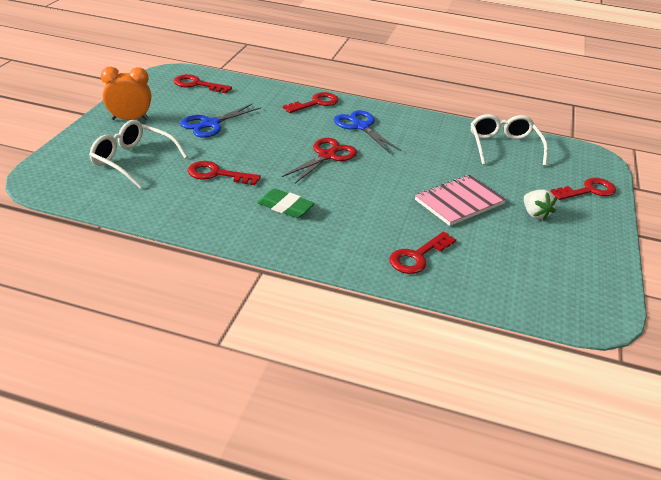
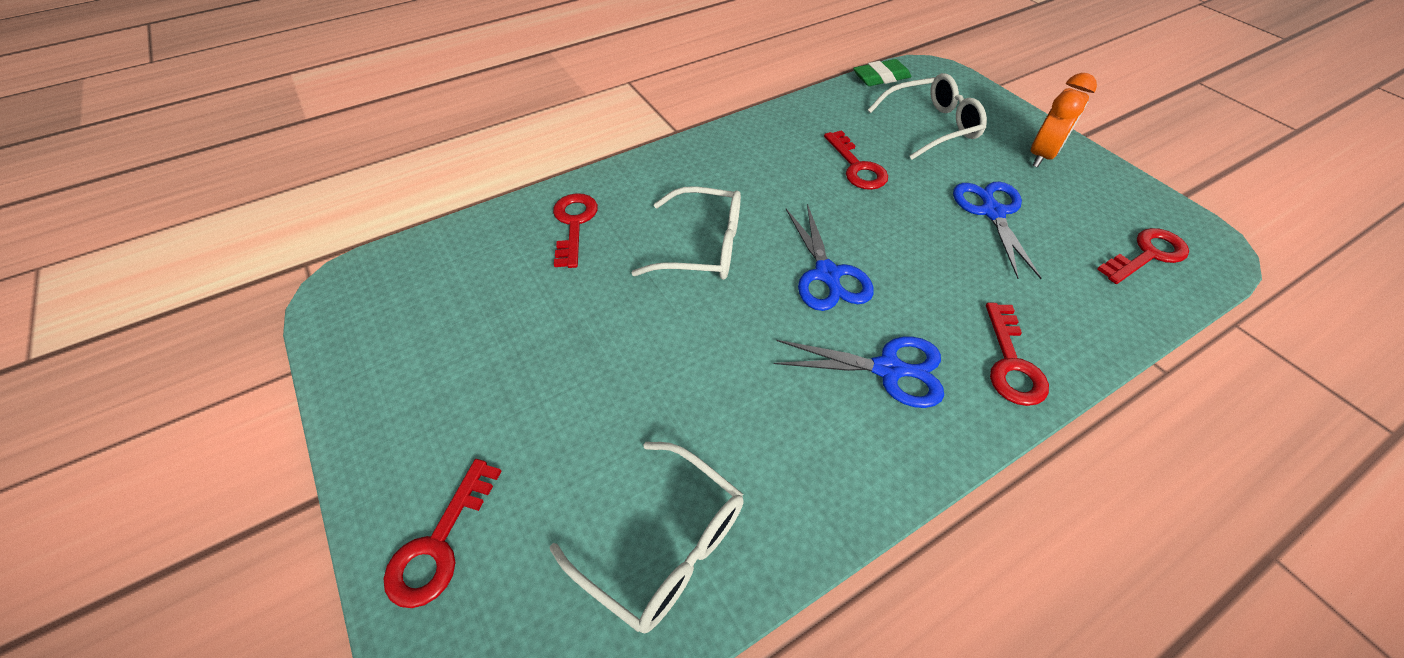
camera: 135 degrees right, 15 degrees up
red key [188,161,261,185] -> red key turned 105 degrees clockwise [824,130,888,190]
green eraser [257,188,315,218] -> green eraser moved to [853,59,912,86]
red scissors [282,138,357,184] -> blue scissors [786,204,874,311]
pink notebook [415,175,506,226] -> none
white strawberry [524,189,557,221] -> none
none -> white glasses [631,186,741,280]

